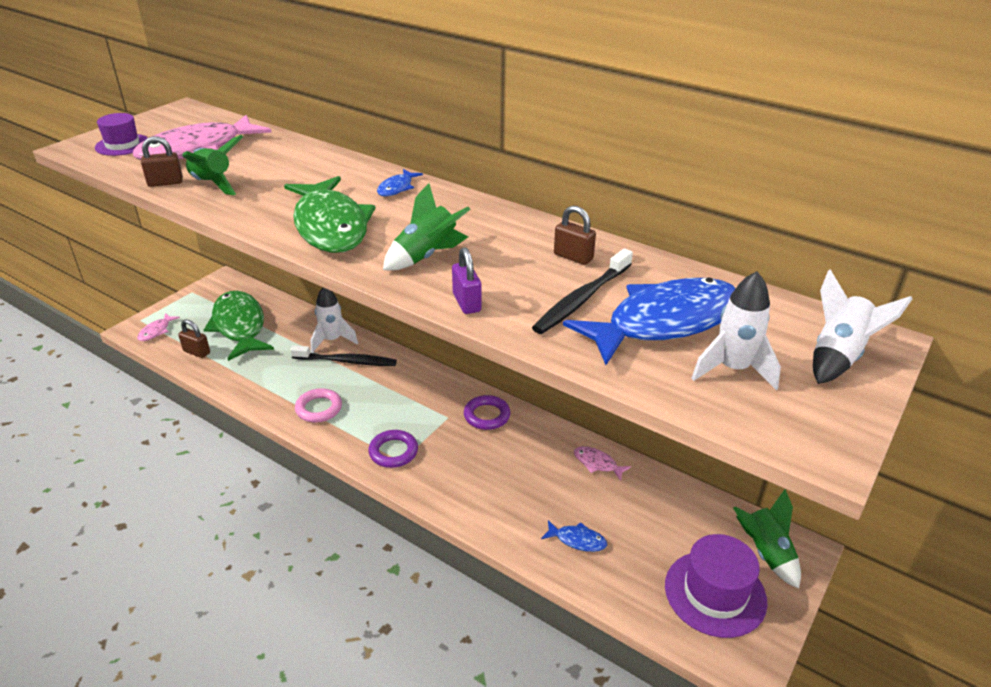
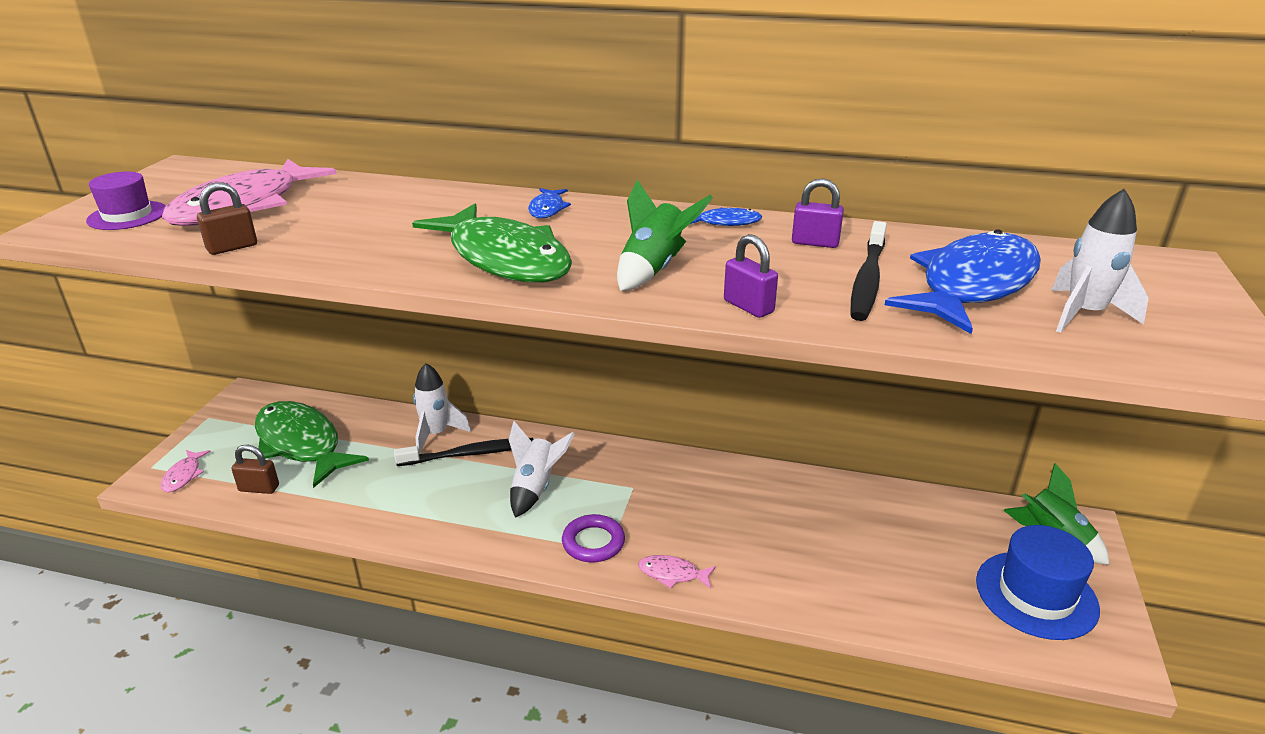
camera: 20 degrees left, 5 degrees down
green rocket [182,135,243,195] -> none
pink ring [295,388,342,422] -> none
purple ring [464,395,511,430] -> none
blue fish [541,520,607,552] -> blue fish moved to [690,208,762,226]
brown padlock [554,206,596,265] -> purple padlock [792,179,844,248]
pink fish [574,446,631,481] -> pink fish moved to [638,555,716,589]
purple hat [665,534,768,638] -> blue hat [976,525,1100,640]
white rocket [813,269,913,384] -> white rocket moved to [509,421,575,518]

